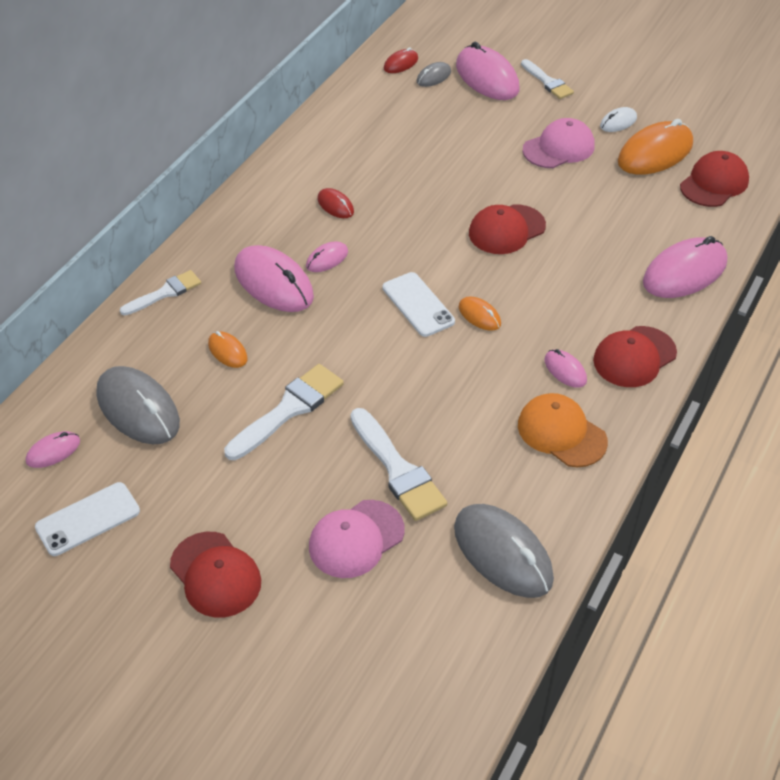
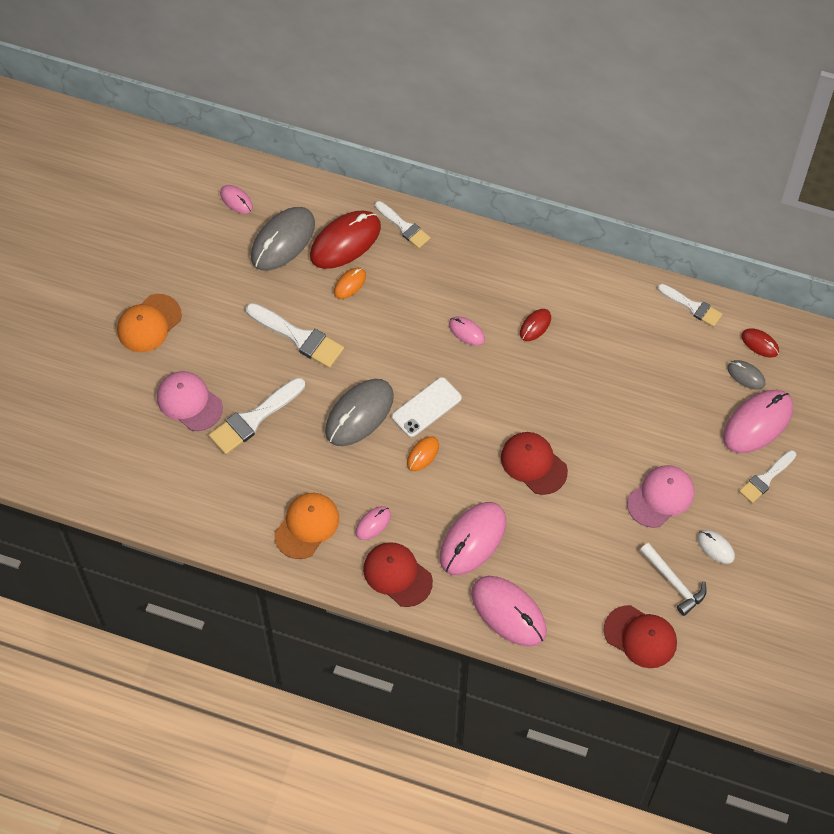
camera: 80 degrees right, 15 degrees up
white phone [35,482,140,556] -> none
red cap [170,532,261,618] -> orange cap [117,294,182,352]
pink mouse [234,245,314,312] -> pink mouse moved to [440,502,506,575]
grey mouse [454,504,554,598] -> grey mouse moved to [325,379,394,446]
pink cap [522,118,595,168] -> pink cap turned 90 degrees counterclockwise [627,465,695,528]
orange mouse [618,119,693,175] -> white hammer [640,543,707,616]
none -> red mouse [310,211,381,269]
none -> white brush [658,284,722,327]

